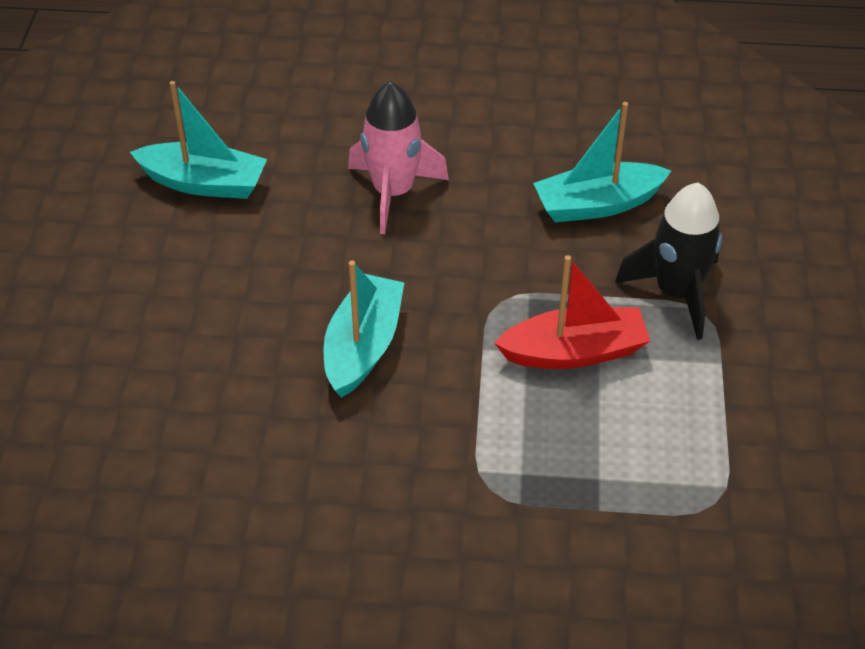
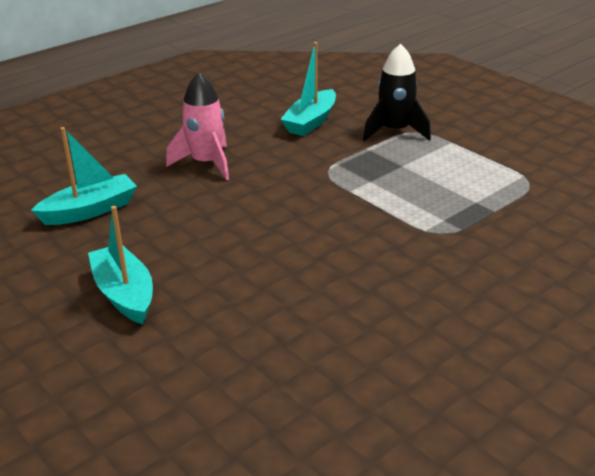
camera: 45 degrees left, 15 degrees down
turquoise boat [323,260,404,398] -> turquoise boat moved to [88,206,153,324]
red boat [494,255,650,369] -> none

